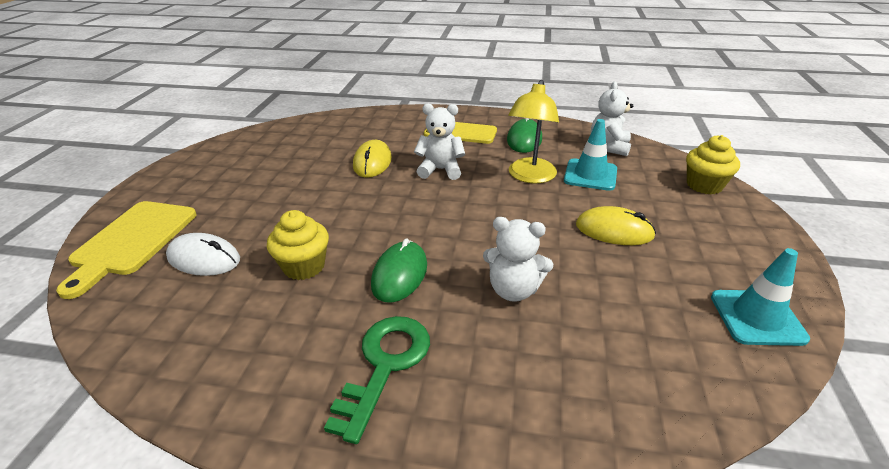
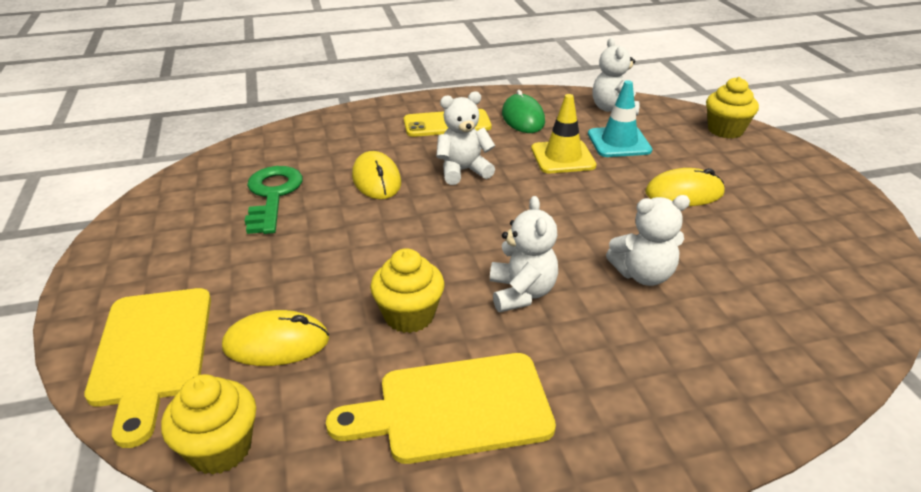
camera: 25 degrees left, 0 degrees up
white mouse [166,233,240,276] -> yellow mouse [222,310,329,366]
green key [324,316,430,444] -> green key moved to [245,166,303,234]
green mouse [371,238,427,303] -> white teddy bear [490,196,558,312]
yellow lamp [508,80,559,183] -> yellow traffic cone [531,94,596,173]
turquoise traffic cone [711,248,810,346] -> none
none -> yellow cupcake [161,374,256,475]
none -> yellow cutting board [326,353,556,464]

